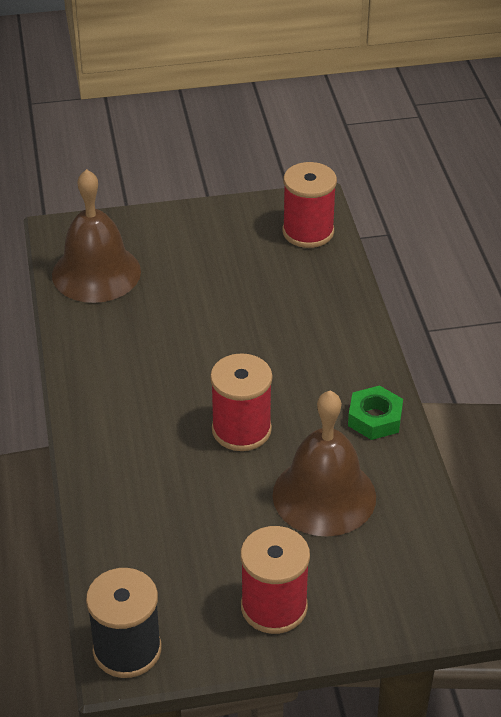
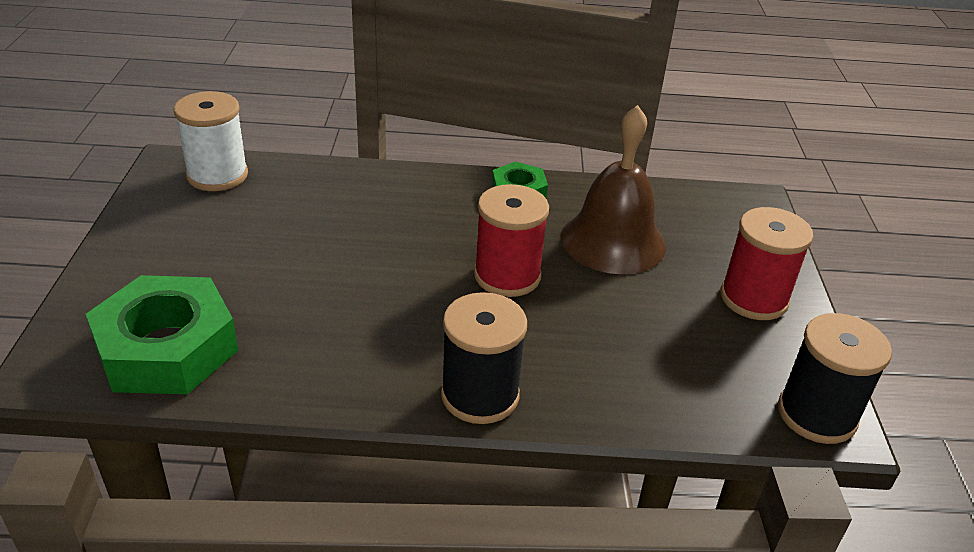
camera: 80 degrees left, 5 degrees down
brown bell [52,169,141,303] -> green nut [86,275,238,394]
red spool [283,162,337,248] -> white spool [174,91,248,191]
none -> black spool [441,292,527,424]

